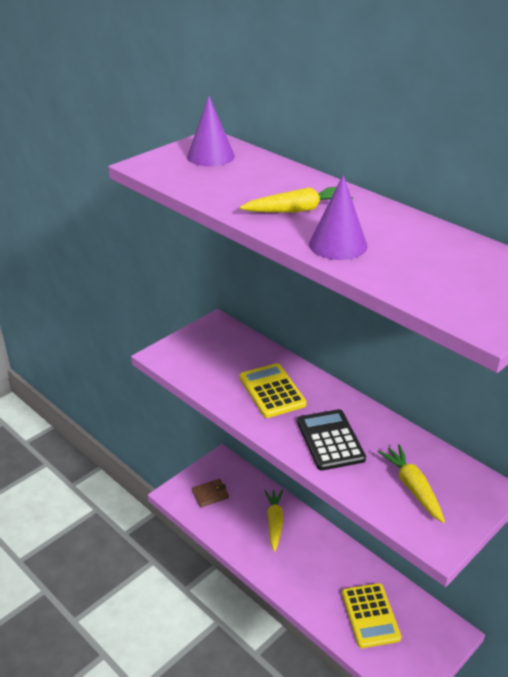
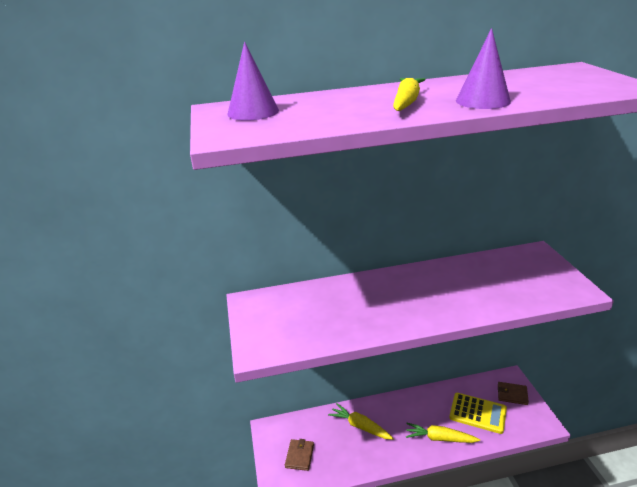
camera: 55 degrees left, 5 degrees down
yellow calculator [239,363,307,418] -> none
black calculator [297,409,366,471] -> none
yellow carrot [378,444,445,523] -> yellow carrot moved to [406,423,480,443]
none -> brown wallet [498,382,529,405]

